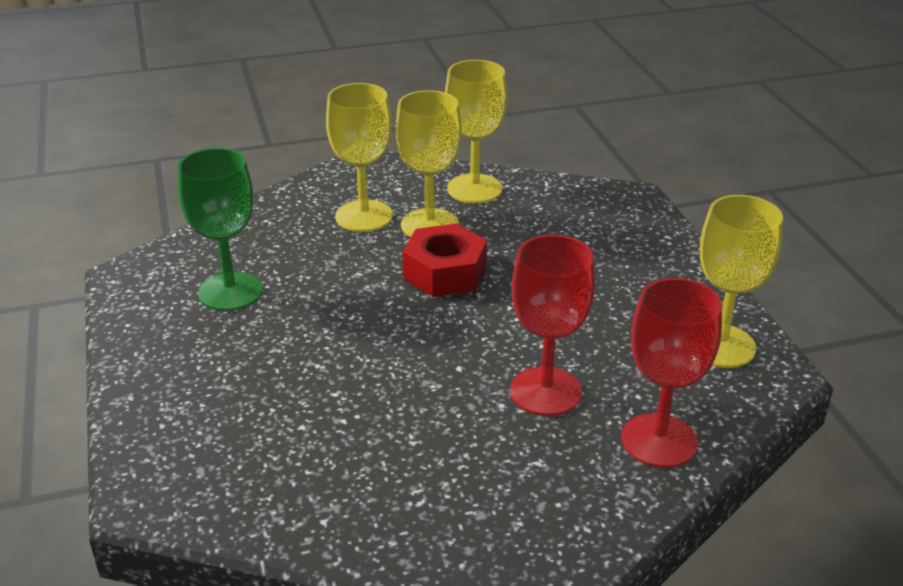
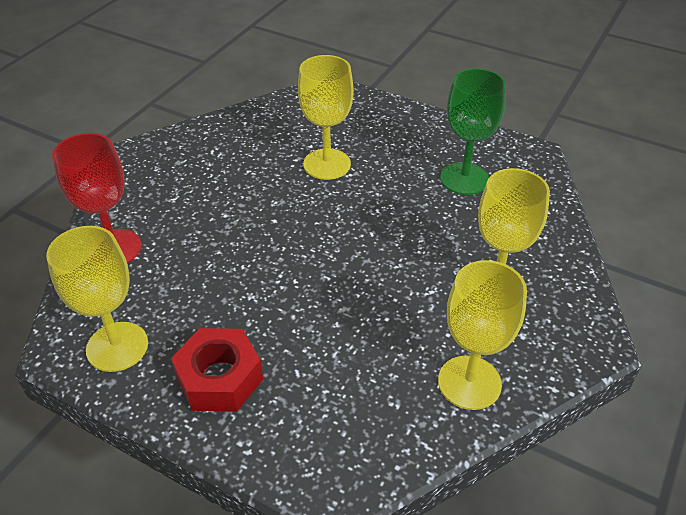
camera: 135 degrees right, 10 degrees up
yellow goblet [395,90,462,237] -> yellow goblet moved to [298,55,354,180]
red nut [402,223,487,297] -> red nut moved to [171,328,263,411]
red goblet [510,234,595,416] -> none

